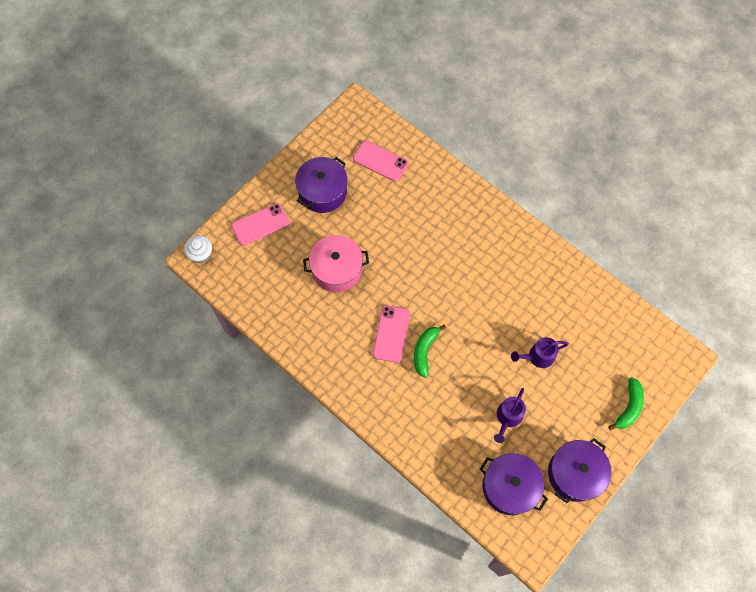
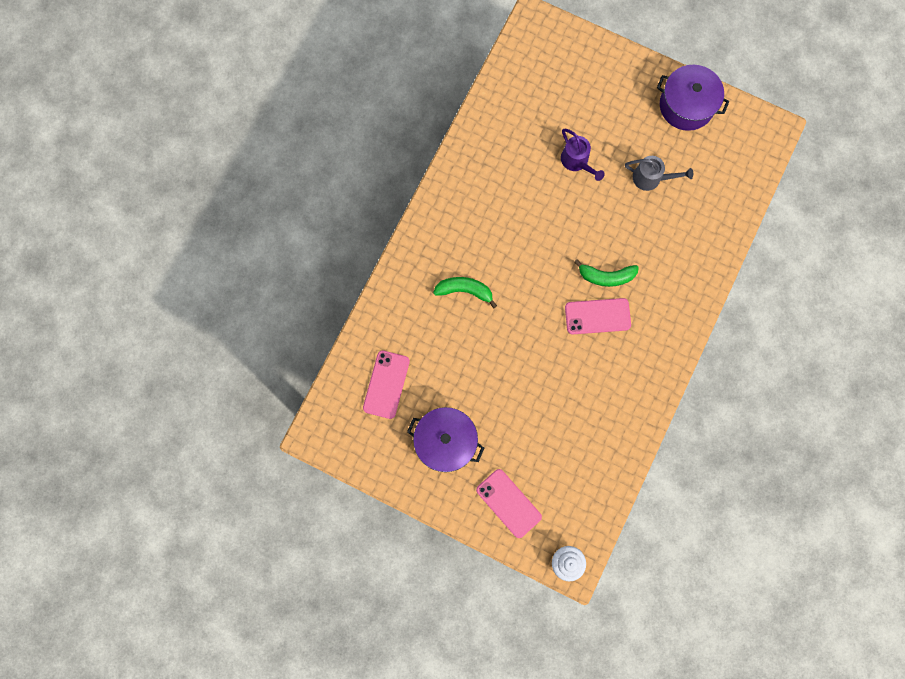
camera: 105 degrees left, 10 degrees up
pink pot [303,235,369,292] -> none
purple pot [480,453,548,515] -> none
purple watering can [494,388,526,443] -> grey watering can [625,156,693,191]
green banana [608,377,644,430] -> green banana moved to [433,277,497,308]

